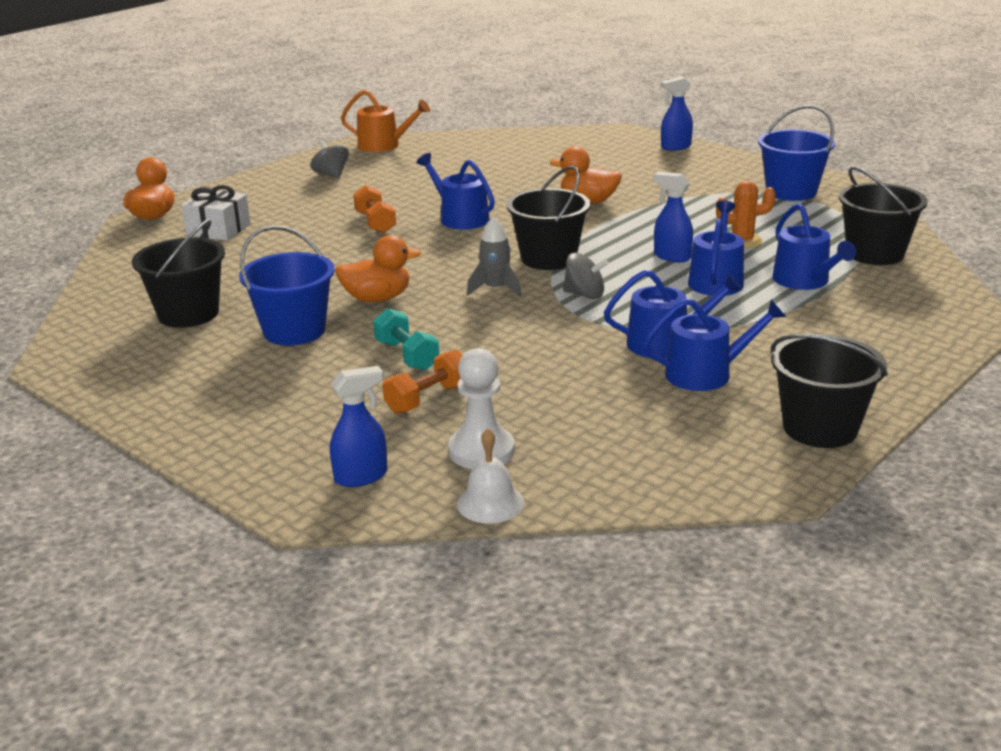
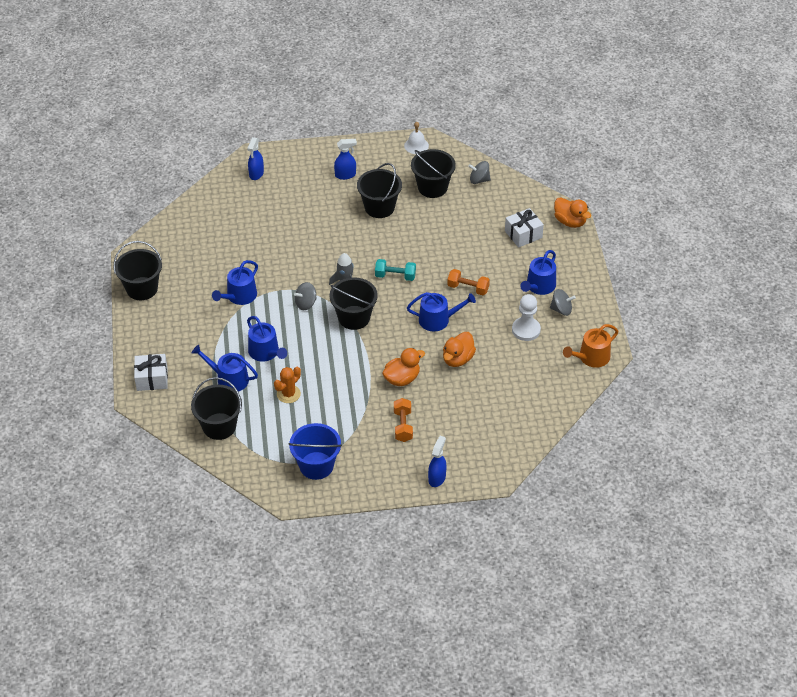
camera: 130 degrees right, 20 degrees up
blue bucket [239,226,335,346] -> black bucket [357,163,402,218]
orange duck [335,235,421,302] -> orange duck moved to [443,332,476,367]
turquoise dumbbell [373,308,439,371] -> turquoise dumbbell moved to [375,259,416,281]
orange dumbbell [382,350,463,414] -> orange dumbbell moved to [394,398,413,442]
white pawn [448,348,515,469] -> white pawn moved to [512,294,541,341]
white bell [457,428,524,524] -> white bell moved to [404,122,429,154]
blue watering can [643,299,786,391] -> blue watering can moved to [520,250,556,295]
blue spray bottle [653,172,693,262] -> blue spray bottle moved to [334,139,357,180]
none -> white gift [134,354,168,391]
none -> grey spinning top [468,161,491,184]

